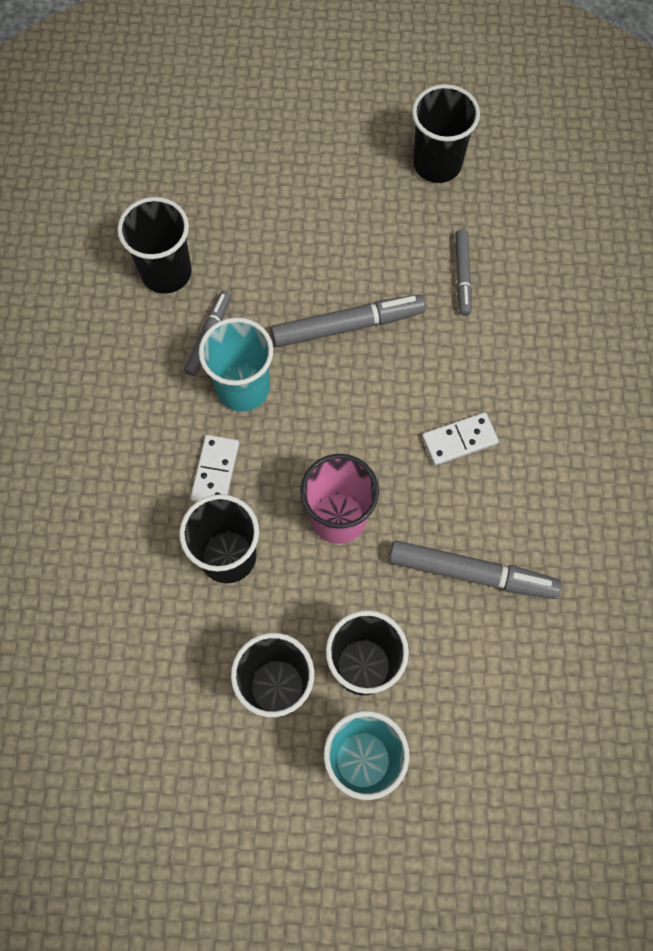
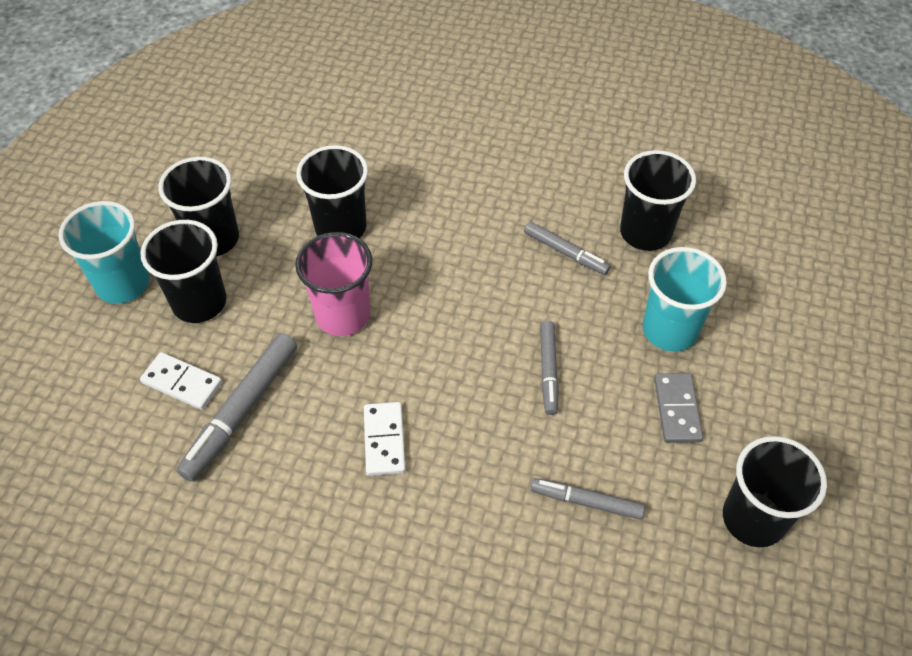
camera: 105 degrees right, 15 degrees down
white domino [190,435,239,502] -> white domino moved to [140,352,222,410]
turquoise cup [199,318,273,412] -> turquoise cup moved to [643,247,727,352]
grey marker [271,295,426,347] -> grey marker [540,321,559,415], size x0.61
none -> grey domino [654,373,703,443]

